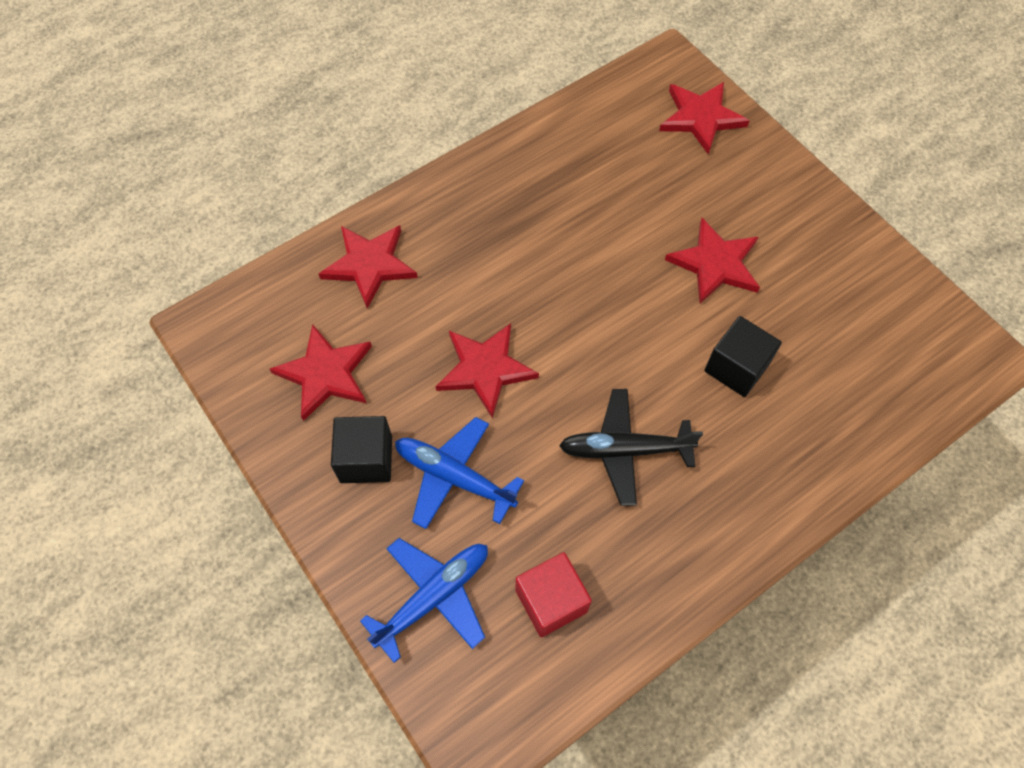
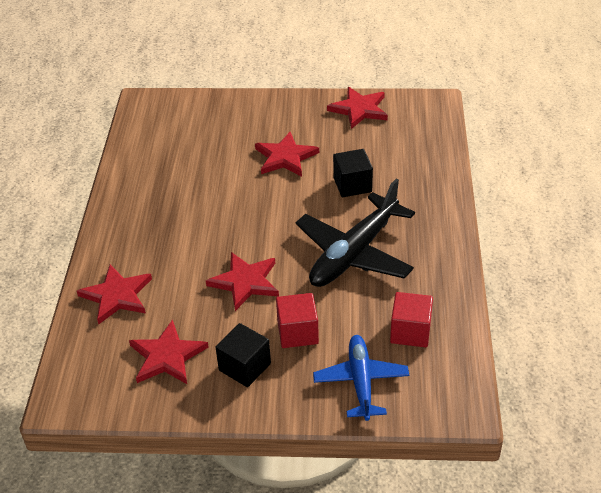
camera: 50 degrees left, 20 degrees down
blue plane [395,417,524,529] -> red cube [276,293,319,348]
black plane [559,389,703,506] -> black plane [296,179,415,287], size x1.57
red star [659,82,750,154] -> red star moved to [327,87,388,129]

